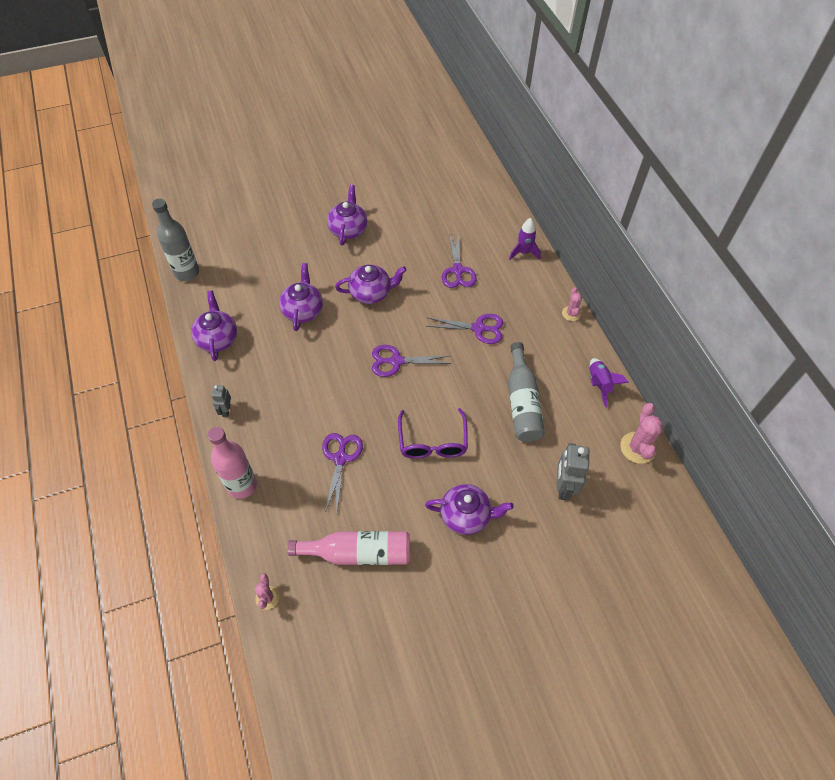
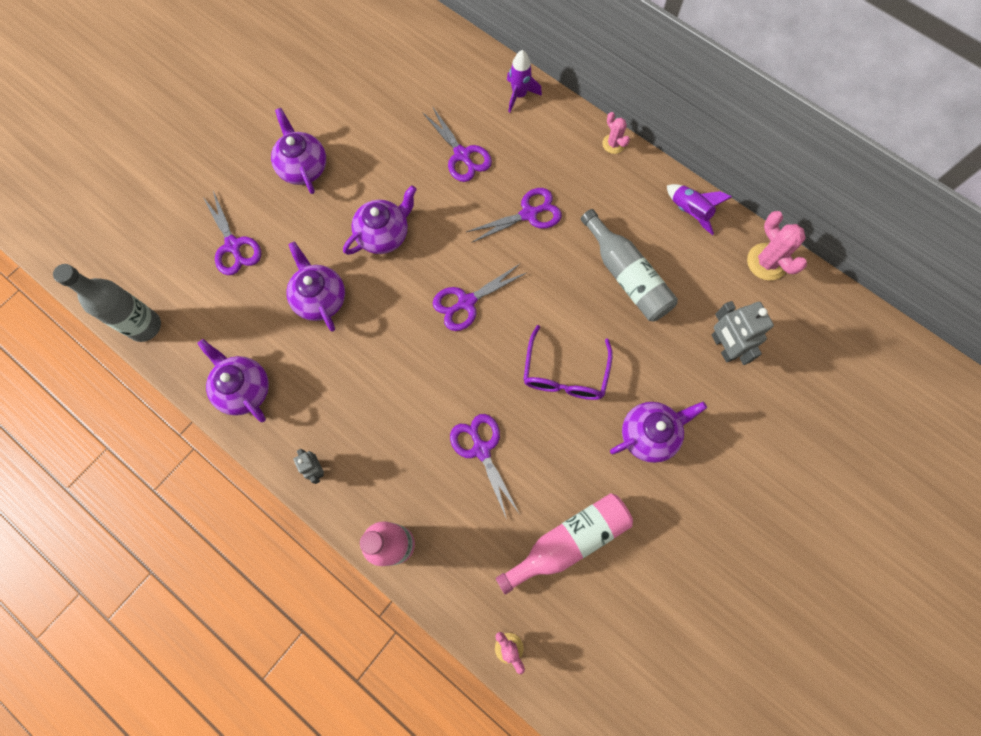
camera: 30 degrees left, 15 degrees up
purple glasses [398,408,468,459] -> purple glasses turned 45 degrees clockwise [523,325,612,400]
none -> purple scissors [203,191,261,275]

